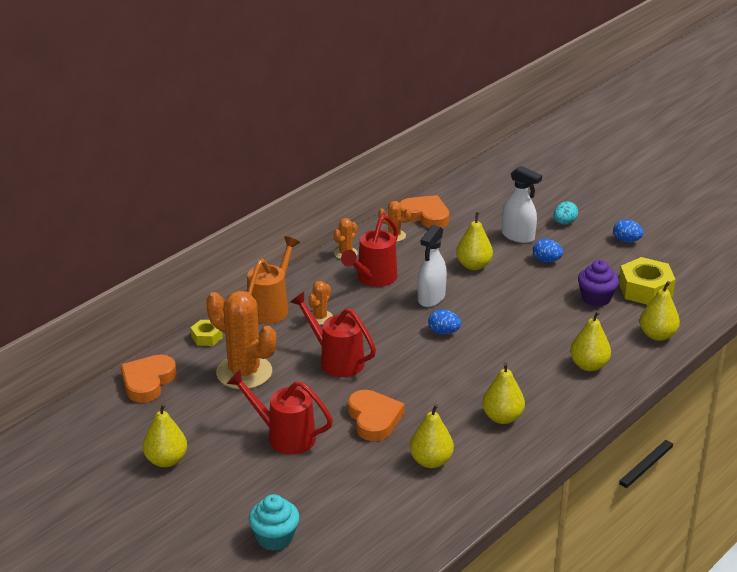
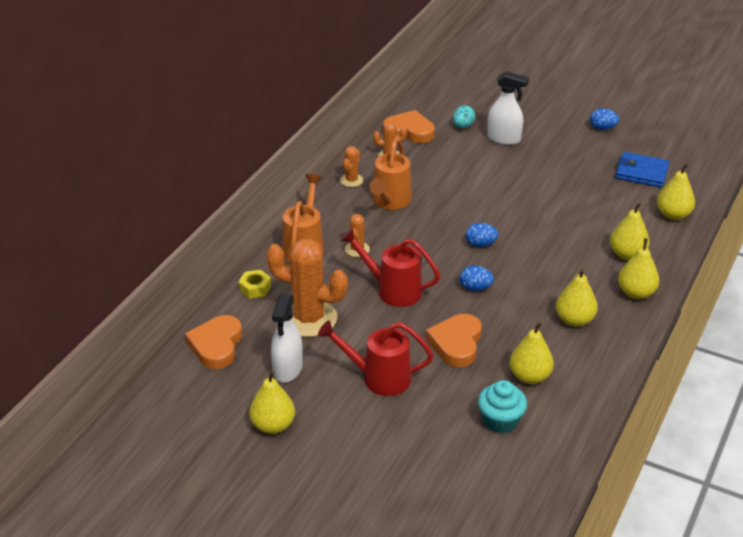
camera: 15 degrees left, 5 degrees up
turquoise cupcake [249,494,300,551] -> turquoise cupcake moved to [478,380,527,433]
red watering can [341,215,398,287] -> orange watering can [369,138,412,210]
orange heart [348,390,405,441] -> orange heart turned 135 degrees counterclockwise [426,314,482,367]
white spray bottle [418,225,447,307] -> white spray bottle moved to [271,294,303,383]
yellow pear [456,212,493,270] -> yellow pear moved to [618,238,659,299]
blue egg [533,239,563,262] -> blue egg moved to [460,265,494,291]
turquoise egg [554,201,578,225] -> turquoise egg moved to [453,105,475,128]
purple cupcake [578,260,619,307] -> none
yellow nut [619,257,676,305] -> blue wallet [615,152,670,187]

